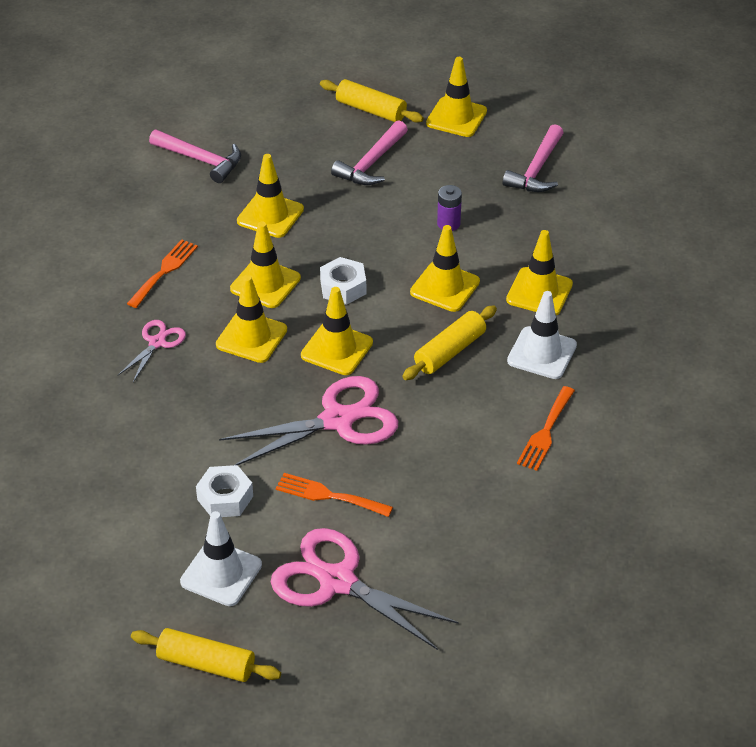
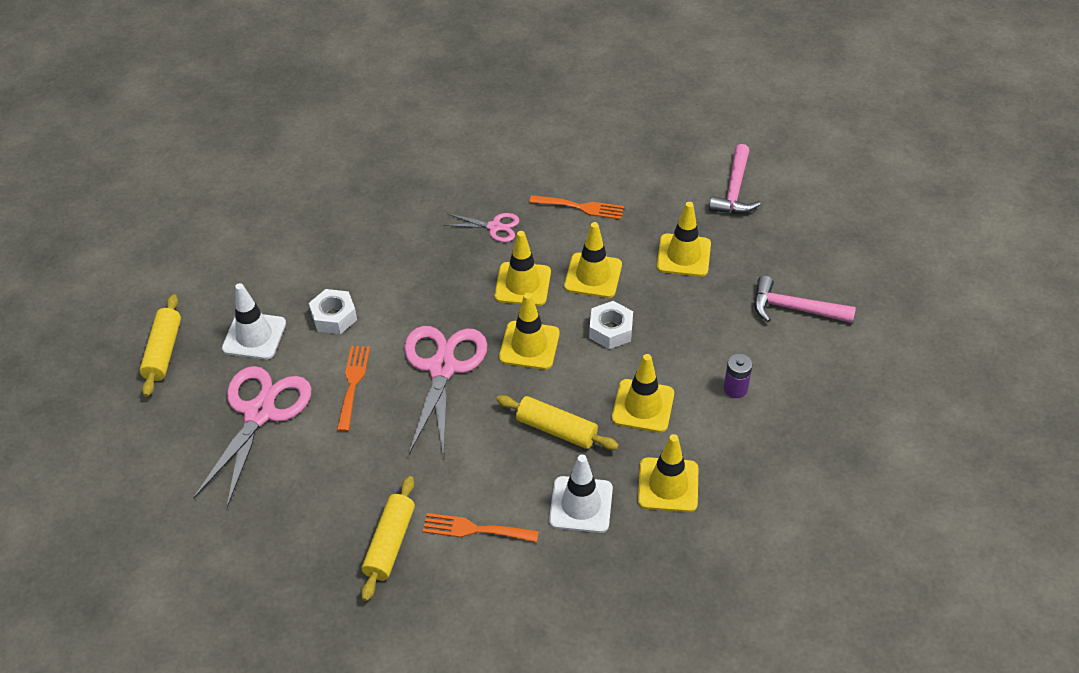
camera: 75 degrees right, 5 degrees up
pink scissors [219,376,398,465] -> pink scissors turned 135 degrees counterclockwise [404,326,487,459]
yellow rolling pin [320,79,424,123] -> yellow rolling pin moved to [361,476,415,601]
yellow traffic cone [426,57,487,137] -> none
pink hammer [503,124,564,192] -> none

